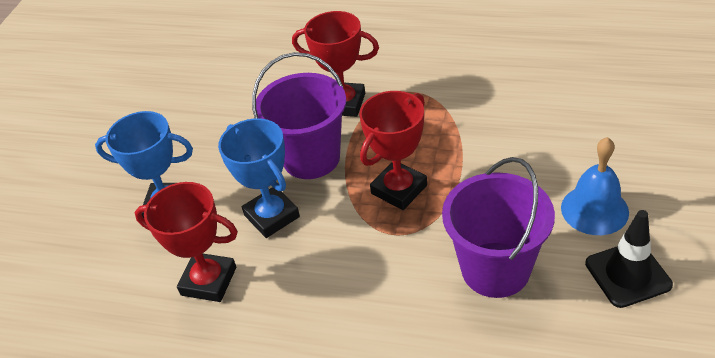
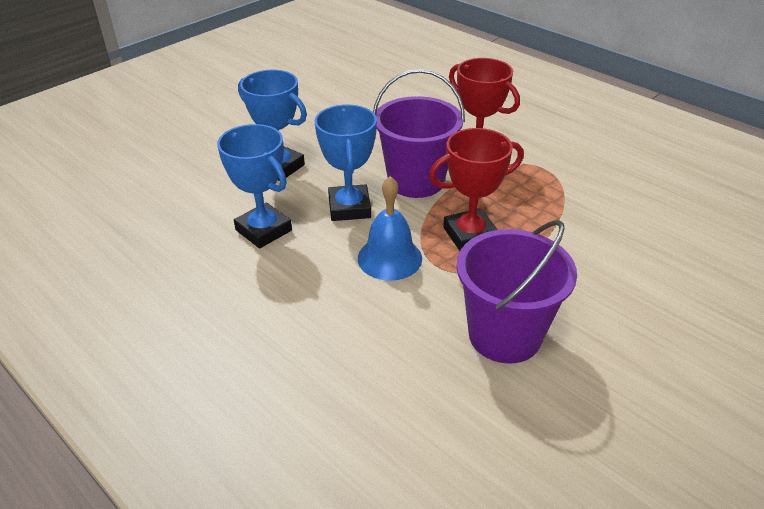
camera: 25 degrees right, 5 degrees down
red trophy [135,182,238,302] -> blue trophy [217,124,292,248]
blue bell [561,137,629,235] -> blue bell moved to [358,176,422,281]
black traffic cone [585,210,673,308] -> none

